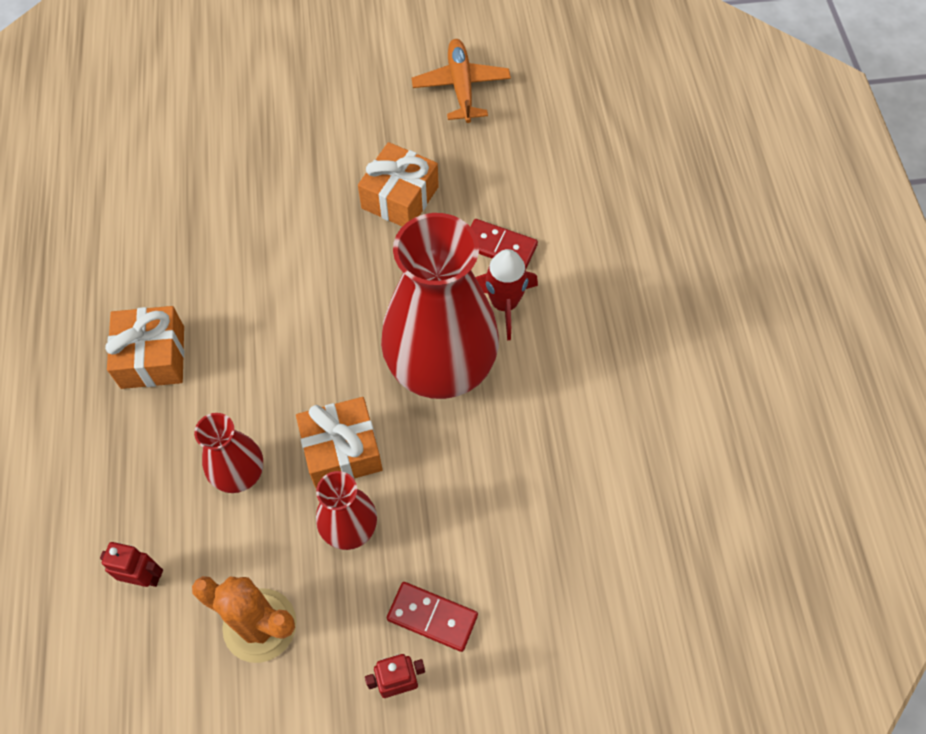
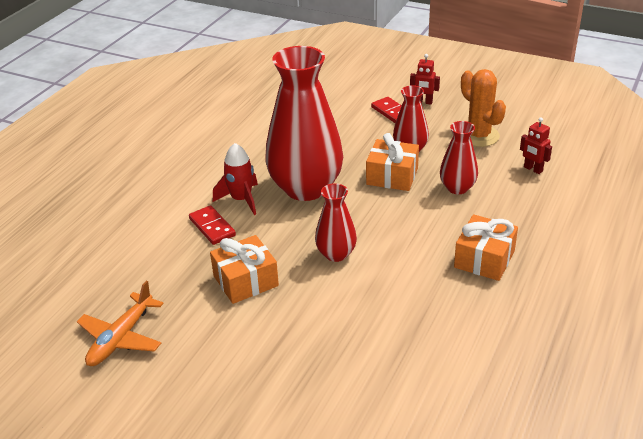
camera: 145 degrees left, 25 degrees down
none -> red vase [315,183,357,262]

